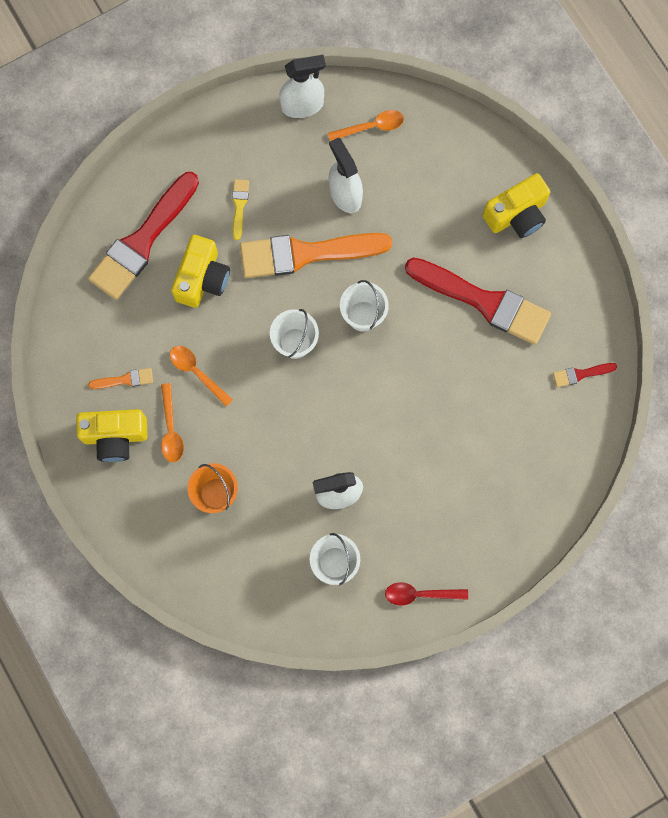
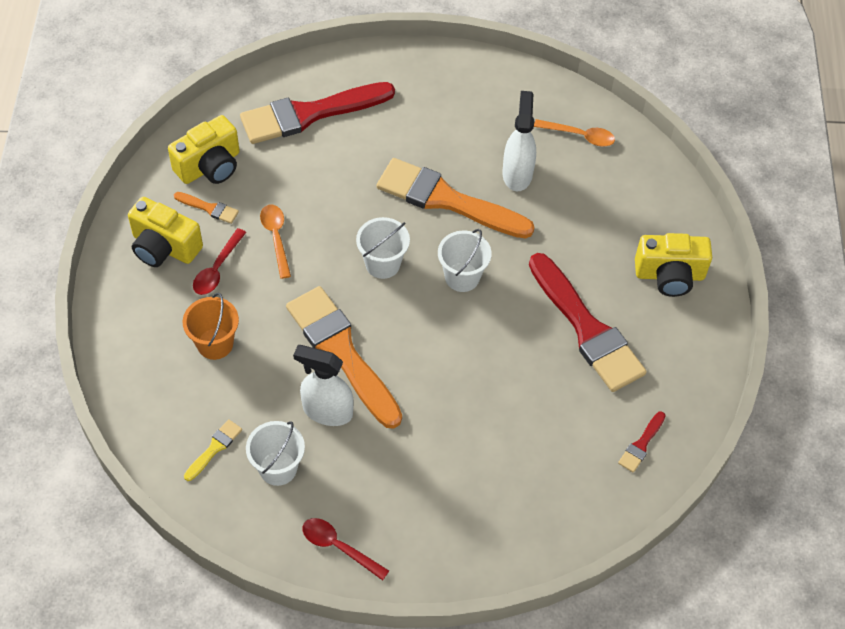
camera: 30 degrees right, 20 degrees down
orange spoon [161,383,184,462] -> red spoon [193,228,246,295]
yellow camera [171,235,230,308] -> yellow camera moved to [168,115,240,184]
yellow brush [232,179,249,240] -> yellow brush moved to [184,419,242,481]
white spray bottle [279,55,326,118] -> none
red brush [553,363,617,387] -> red brush turned 75 degrees counterclockwise [618,411,666,473]
none -> orange brush [286,286,402,429]

